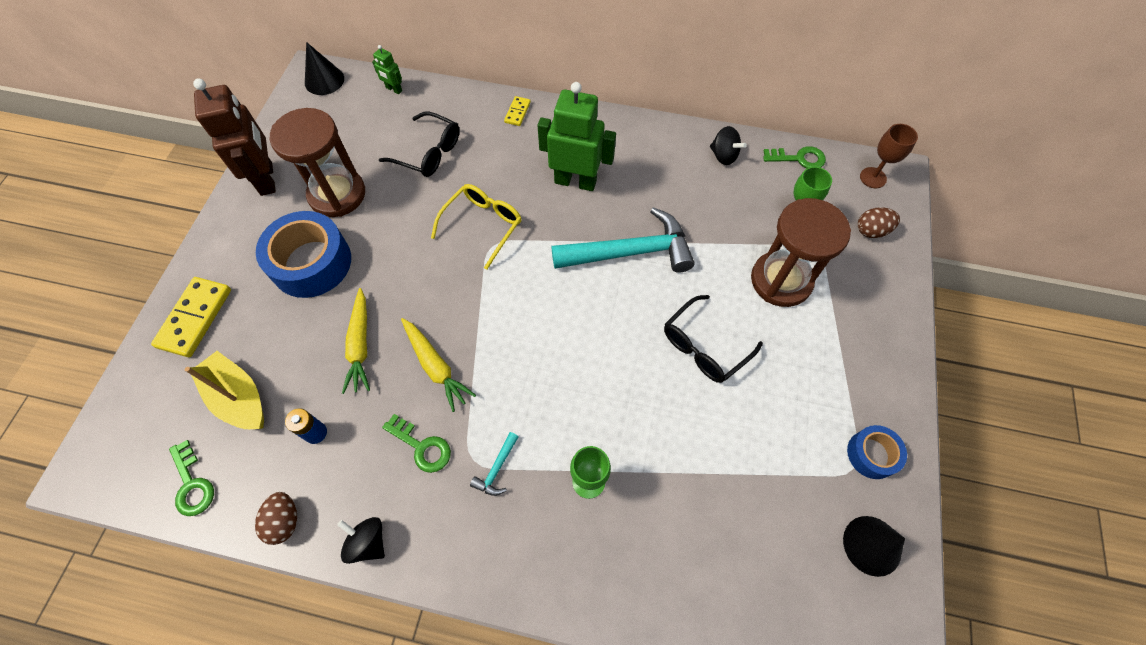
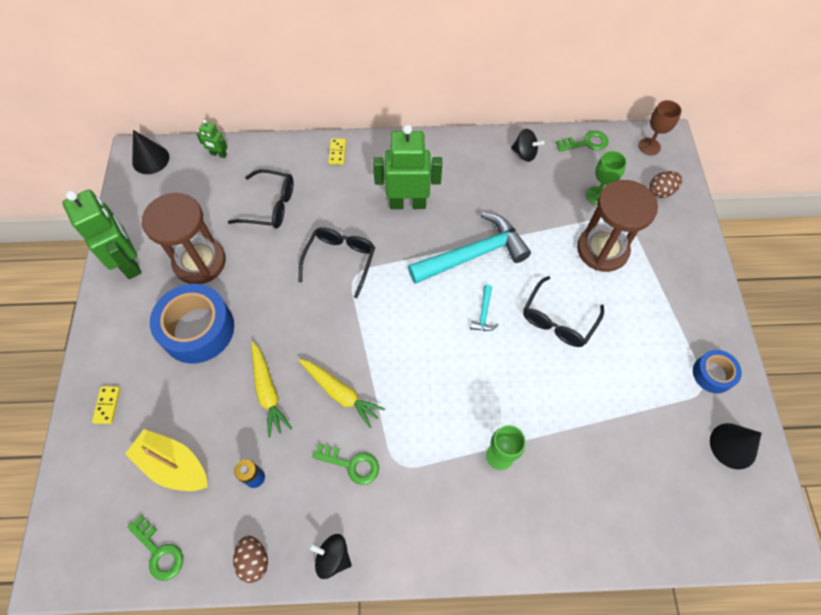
camera: 15 degrees left, 0 degrees up
yellow domino [151,277,231,357] -> yellow domino [92,386,120,424], size x0.51
brown robot [193,79,276,196] -> green robot [62,190,142,279]
yellow glasses [431,184,522,270] -> black glasses [299,227,375,298]
turquoise hammer [470,432,518,496] -> turquoise hammer moved to [470,285,498,331]

